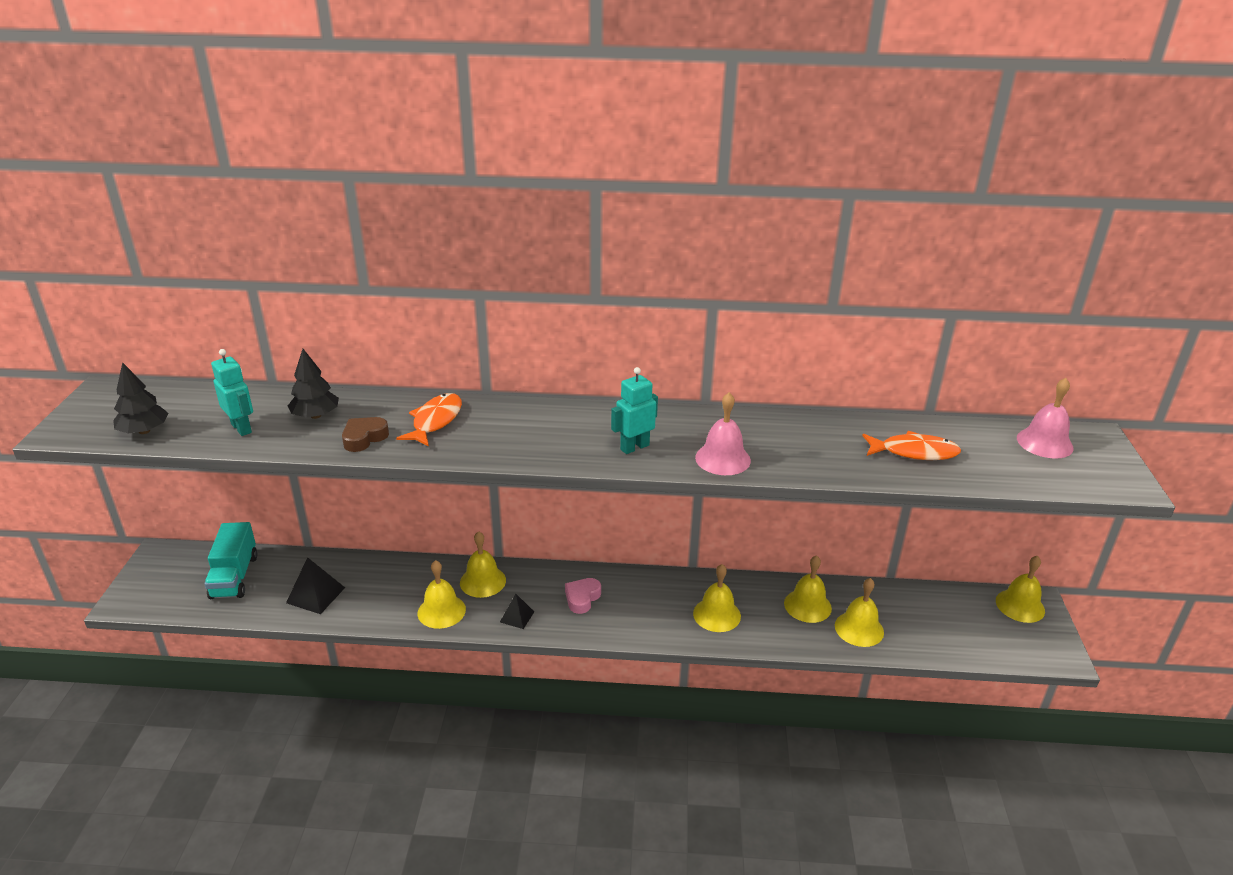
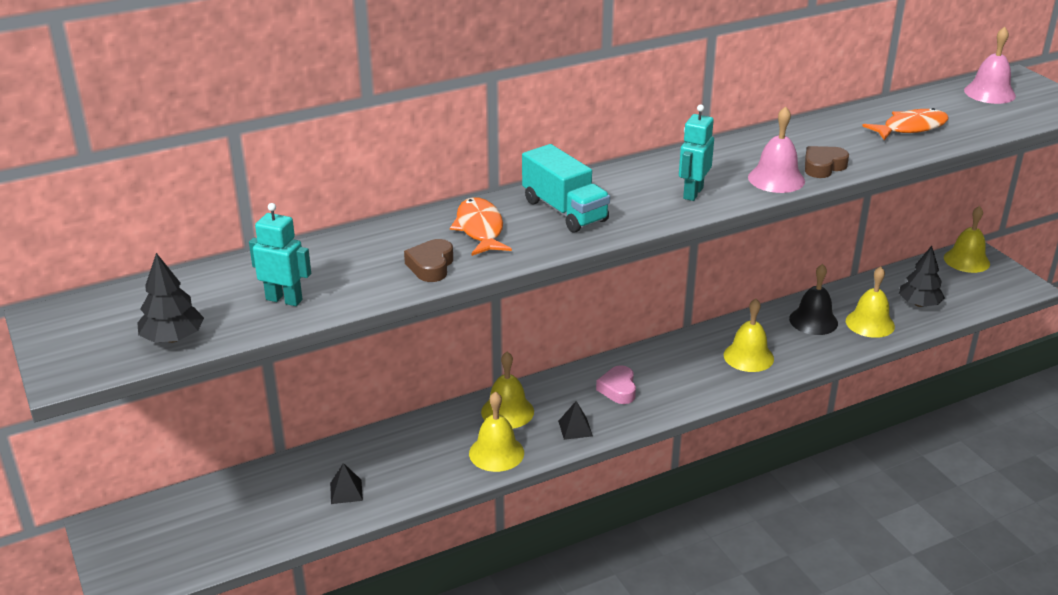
camera: 30 degrees left, 0 degrees up
turquoise truck [204,522,257,599] -> turquoise truck moved to [522,144,610,233]
black pyramid [286,557,345,614] -> black pyramid [330,463,363,504], size x0.62
black tree [288,349,339,419] -> black tree moved to [899,246,945,307]
yellow bell [784,555,832,623] -> black bell [789,264,838,335]
none -> brown heart [805,146,849,178]

